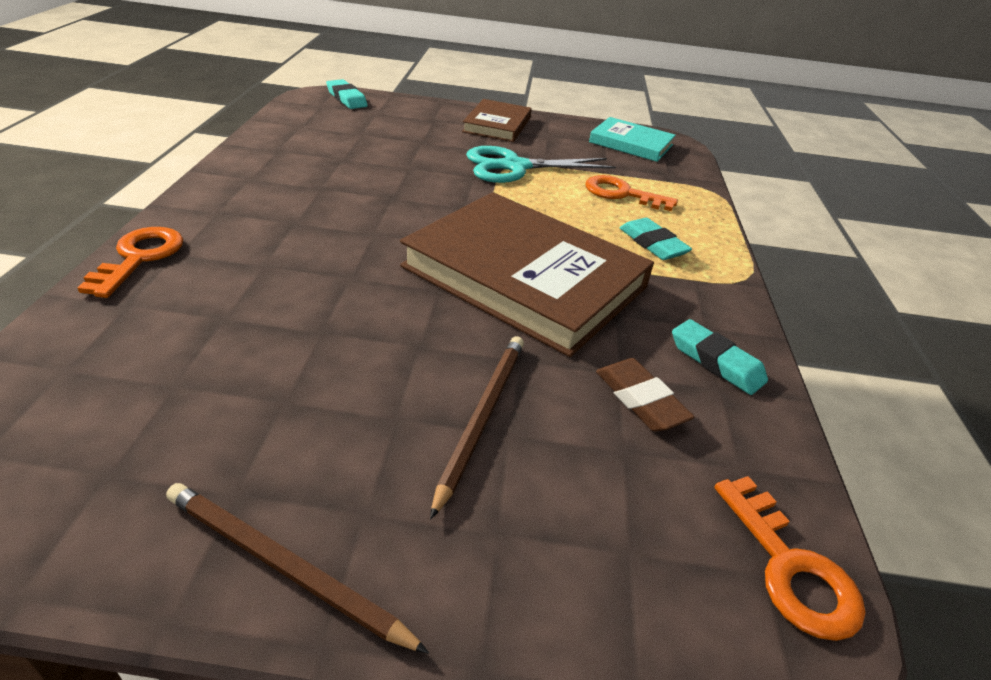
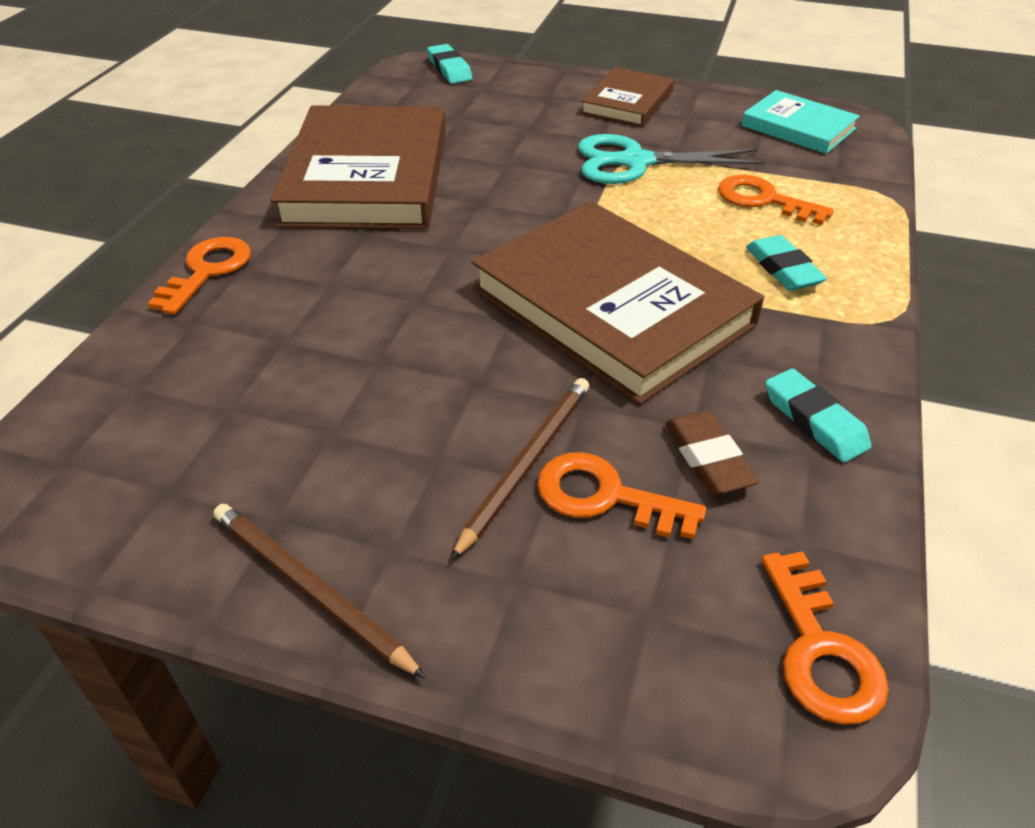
camera: 15 degrees right, 5 degrees up
none -> brown book [271,106,446,229]
none -> orange key [537,452,706,539]

